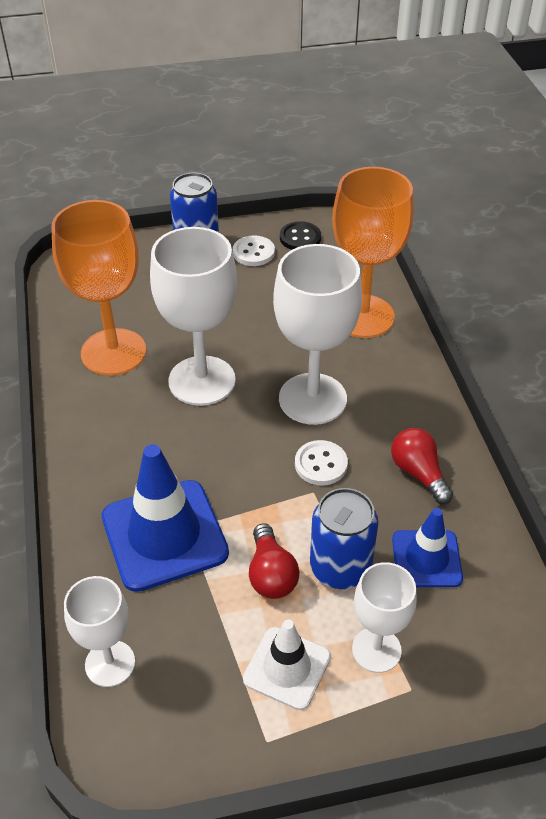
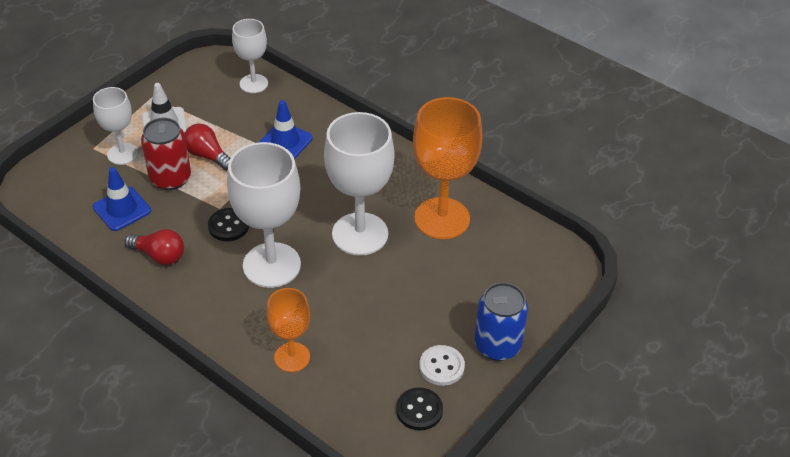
camera: 140 degrees right, 0 degrees up
blue traffic cone [102,444,229,592] -> blue traffic cone [259,100,313,159], size x0.59
white button [295,440,348,485] -> black button [208,208,249,241]
blue can [310,488,378,589] -> red can [141,118,191,190]
orange goblet [332,167,414,338] -> orange goblet [267,288,310,372], size x0.58

